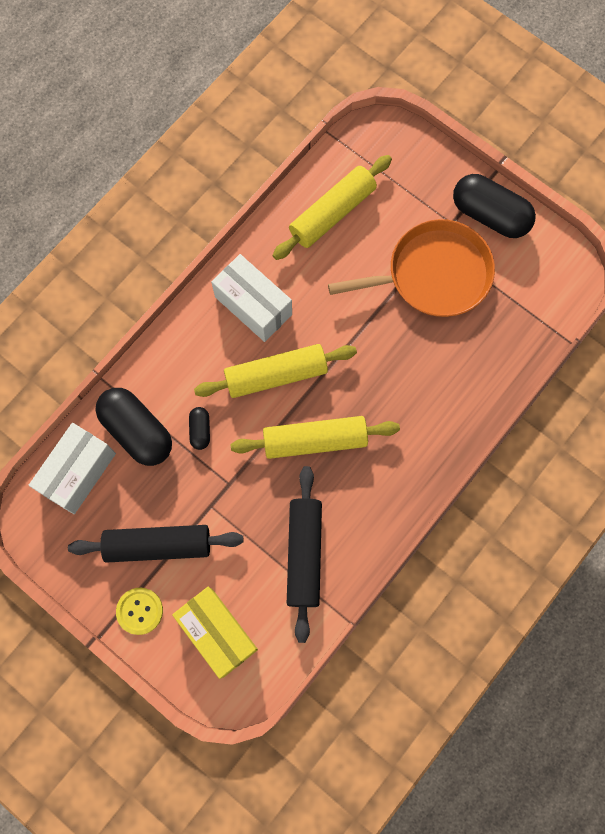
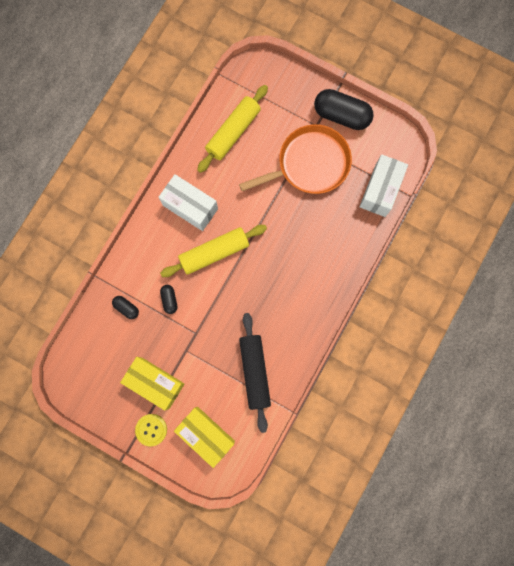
camera: 10 degrees left, 5 degrees up
white box [29,423,116,514] -> white box moved to [359,154,408,217]
black rolling pin [68,525,244,563] -> yellow box [120,357,184,410]
black capsule [95,388,172,466] -> black capsule [112,296,139,319], size x0.47
yellow rolling pin [231,416,400,459] -> none

